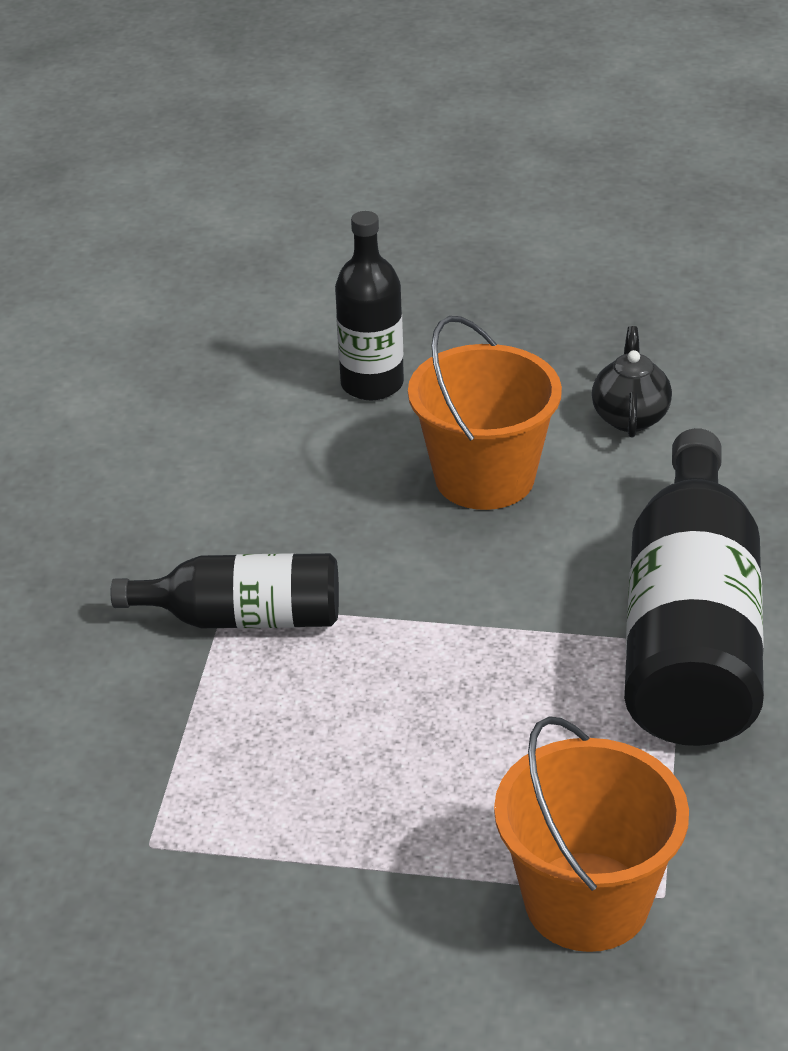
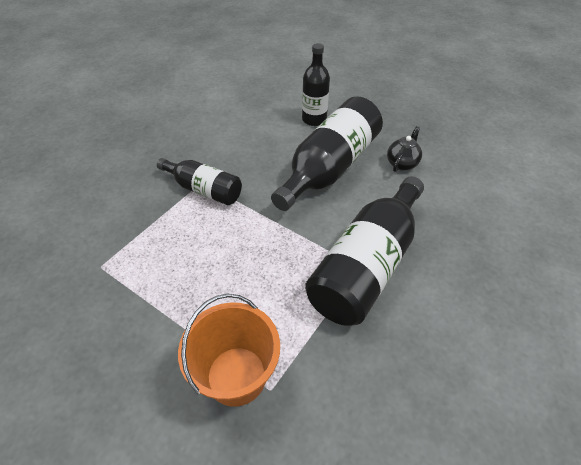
camera: 25 degrees right, 10 degrees up
orange bucket [408,316,562,510] -> black bottle [271,96,383,211]

